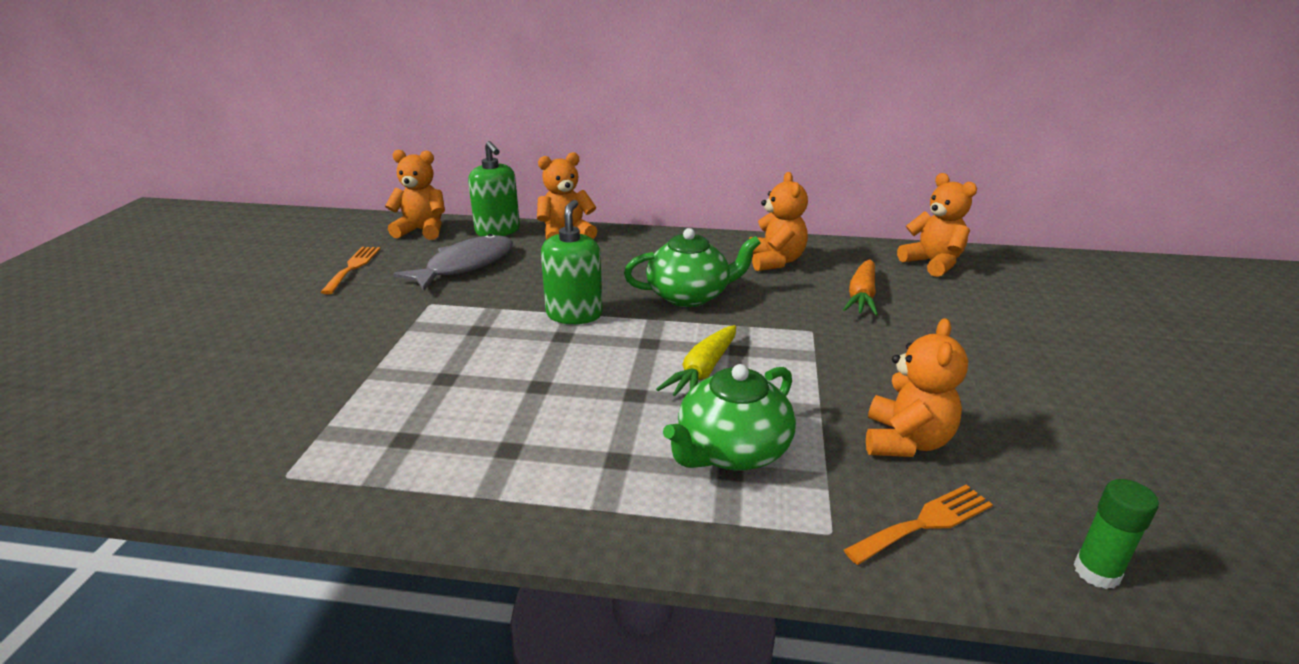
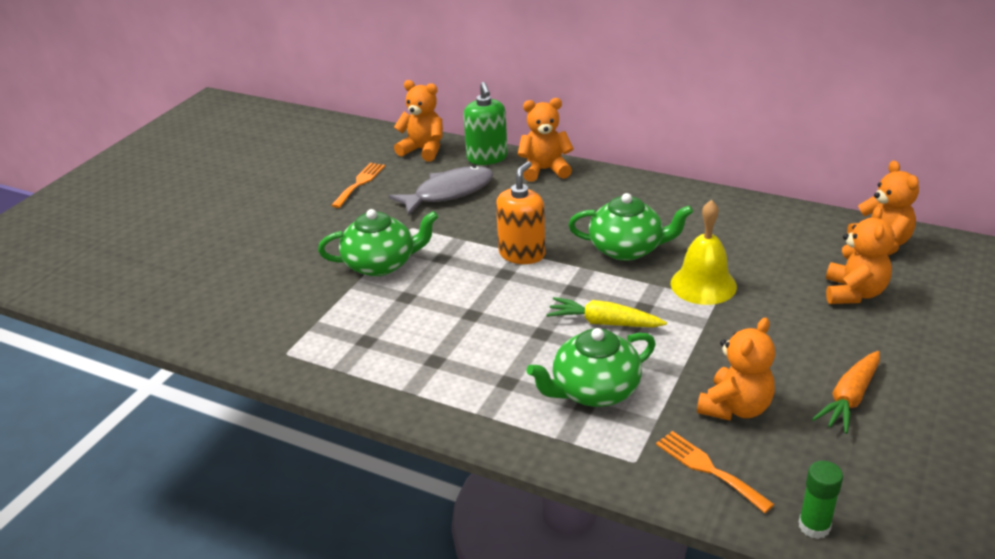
camera: 20 degrees right, 5 degrees up
green soap dispenser [541,200,603,324] -> orange soap dispenser [496,161,545,264]
yellow carrot [656,325,736,396] -> yellow carrot turned 60 degrees clockwise [547,297,667,327]
orange teddy bear [749,172,808,271] -> orange teddy bear moved to [826,206,895,304]
orange carrot [843,259,878,316] -> orange carrot moved to [812,351,880,434]
orange fork [844,485,993,565] -> orange fork turned 120 degrees counterclockwise [656,431,775,513]
none -> green teapot [318,209,438,276]
none -> yellow bell [671,200,737,305]

